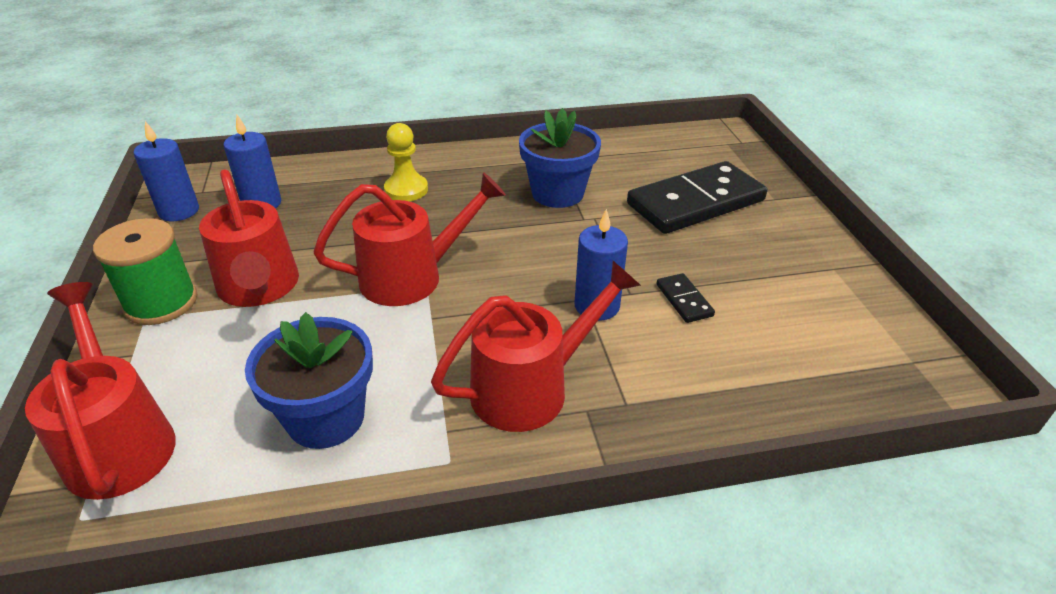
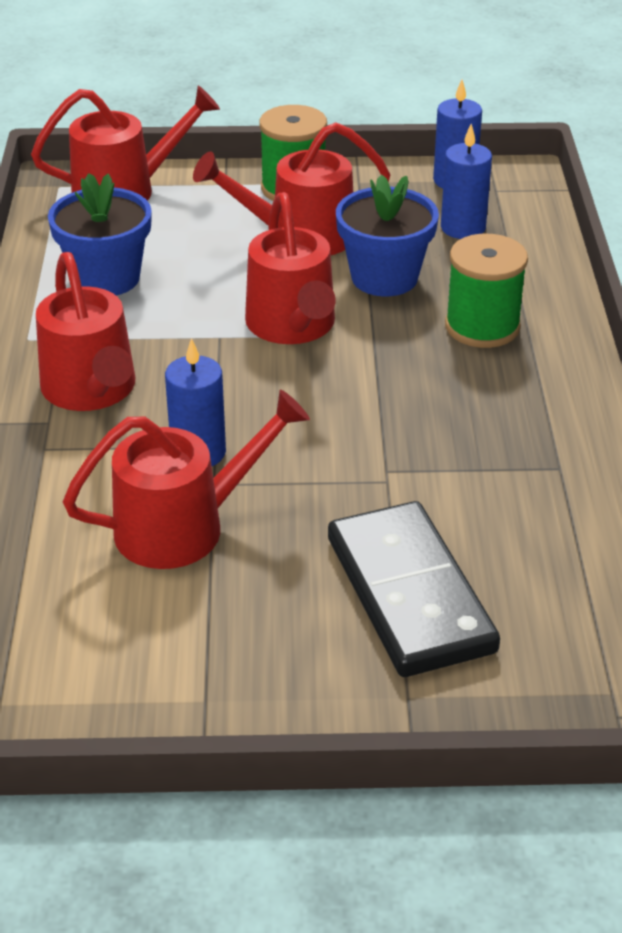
camera: 100 degrees right, 0 degrees up
yellow pawn [384,123,428,201] -> green spool [445,234,528,348]
blue flower pot [519,108,601,208] -> blue flower pot moved to [336,174,439,296]
black domino [656,273,715,323] -> red watering can [63,390,310,569]

